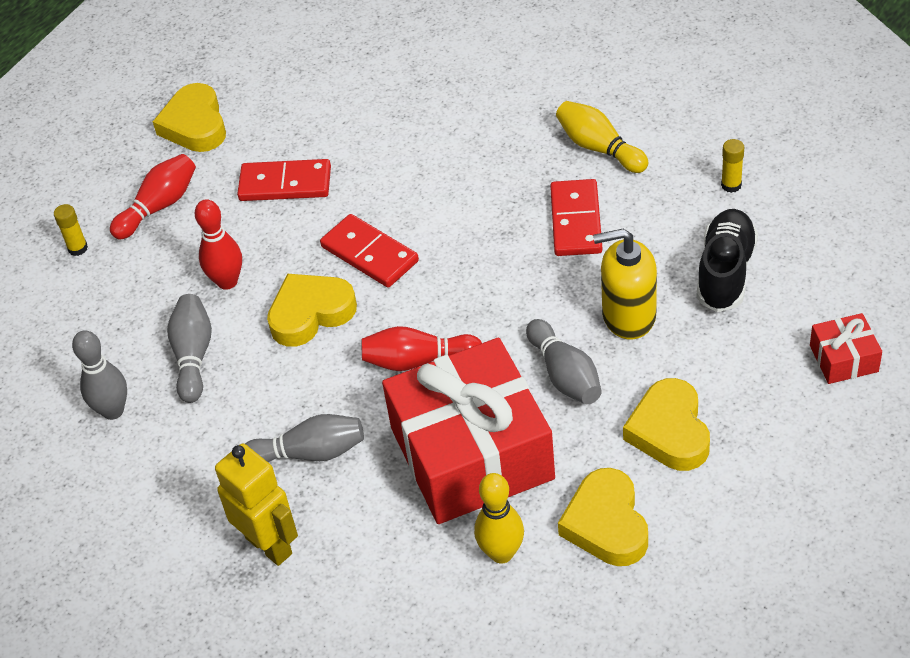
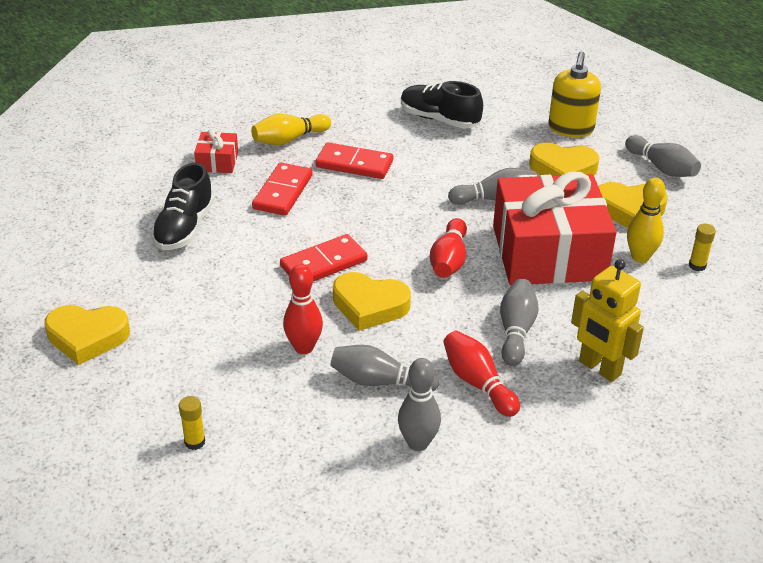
camera: 80 degrees left, 10 degrees down
red bowling pin [110,154,196,240] -> red bowling pin moved to [443,331,520,417]
yellow robot [215,443,298,566] -> yellow robot turned 105 degrees counterclockwise [571,259,644,382]
red domino [237,159,331,201] -> red domino moved to [252,163,312,216]
yellow heart [267,274,357,347] -> yellow heart turned 60 degrees counterclockwise [333,272,411,331]
yellow soap dispenser [593,229,657,339] -> yellow soap dispenser moved to [548,51,601,137]
yellow glue stick [721,139,744,193] -> yellow glue stick moved to [689,224,716,271]
red gift [810,313,882,384] -> red gift moved to [194,129,238,173]
none -> black shoe [151,163,214,250]
none -> grey bowling pin [625,135,701,177]

